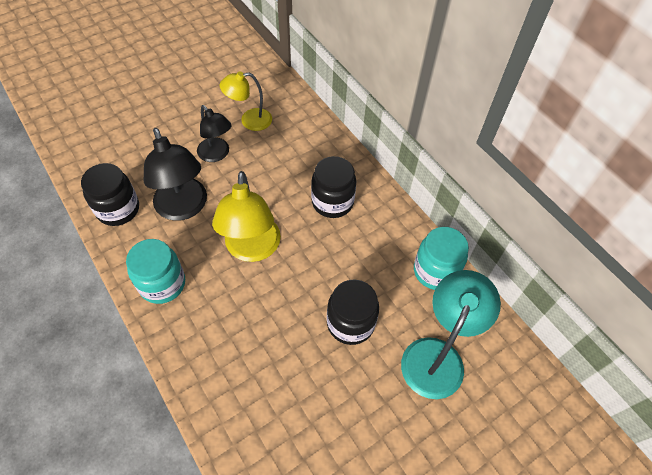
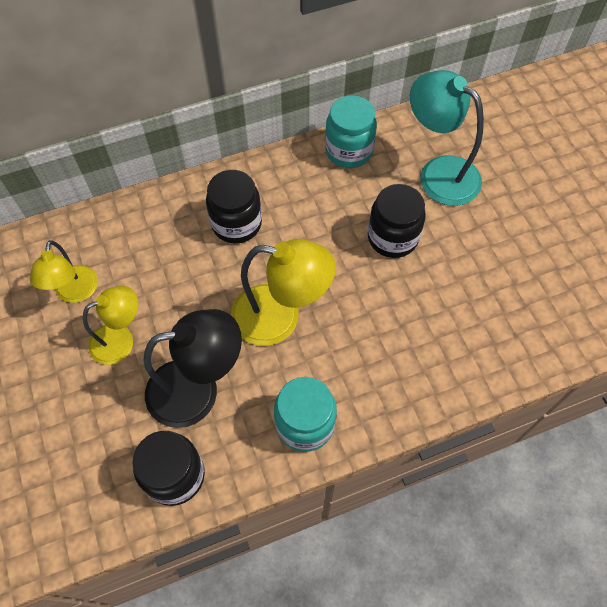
camera: 75 degrees left, 5 degrees up
black lamp [197,105,231,162] -> yellow lamp [83,286,138,365]

